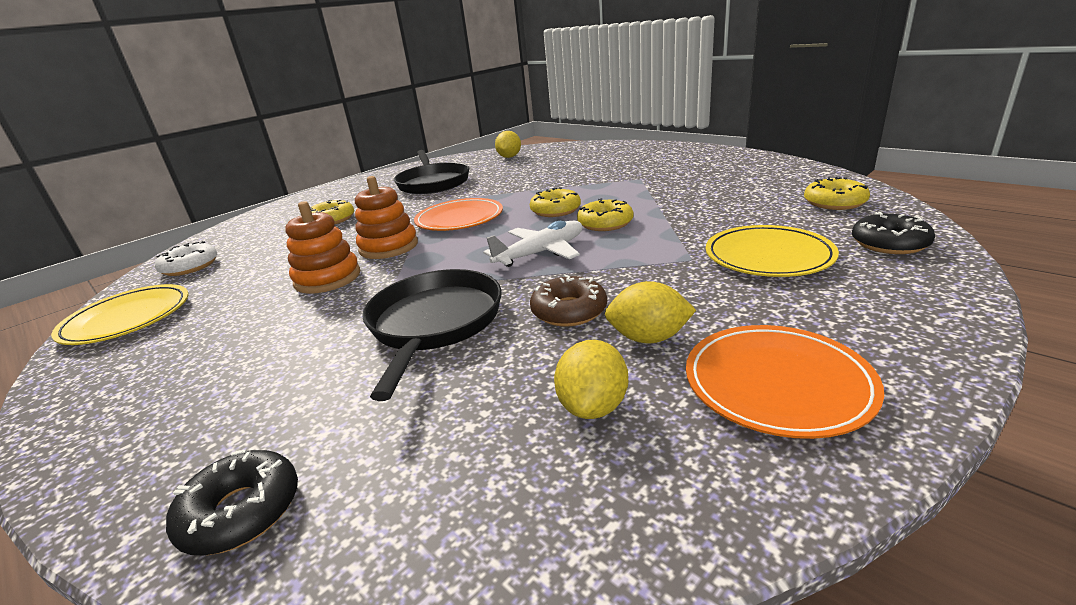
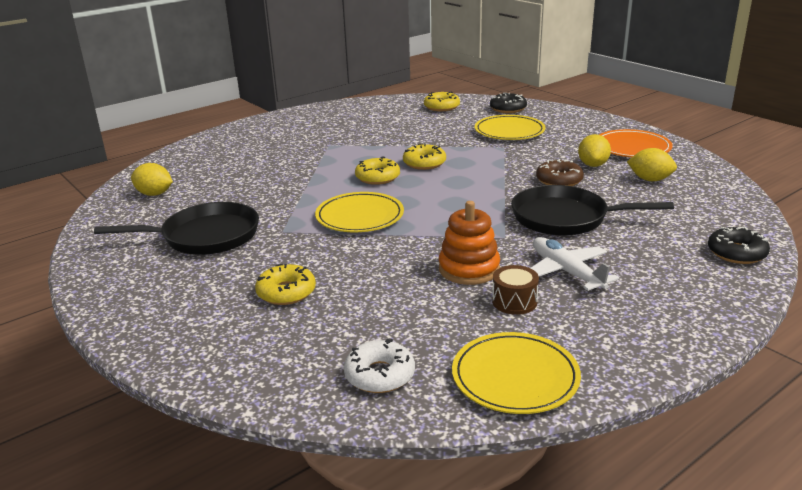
camera: 85 degrees left, 0 degrees up
orange stacking toy [355,176,418,259] -> none
orange plate [414,198,503,231] -> yellow plate [315,192,404,232]
white plane [483,221,582,267] -> white plane moved to [531,237,619,291]
none -> brown drum [492,265,539,315]

